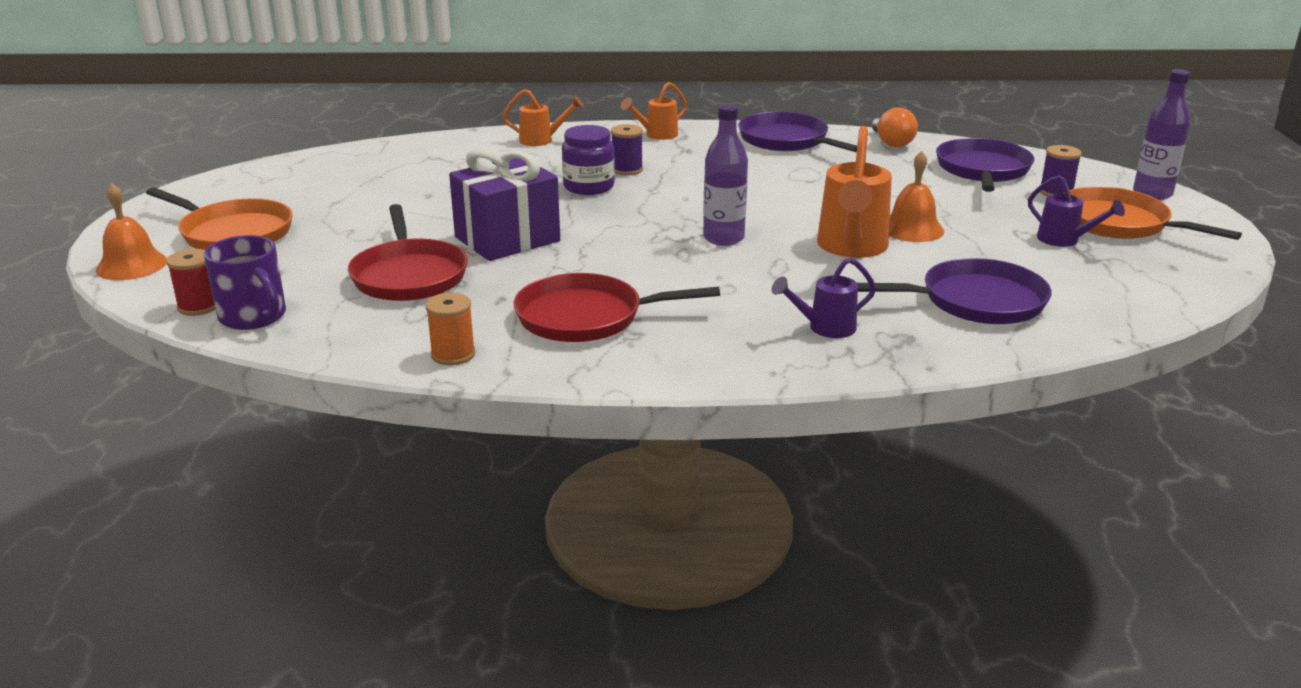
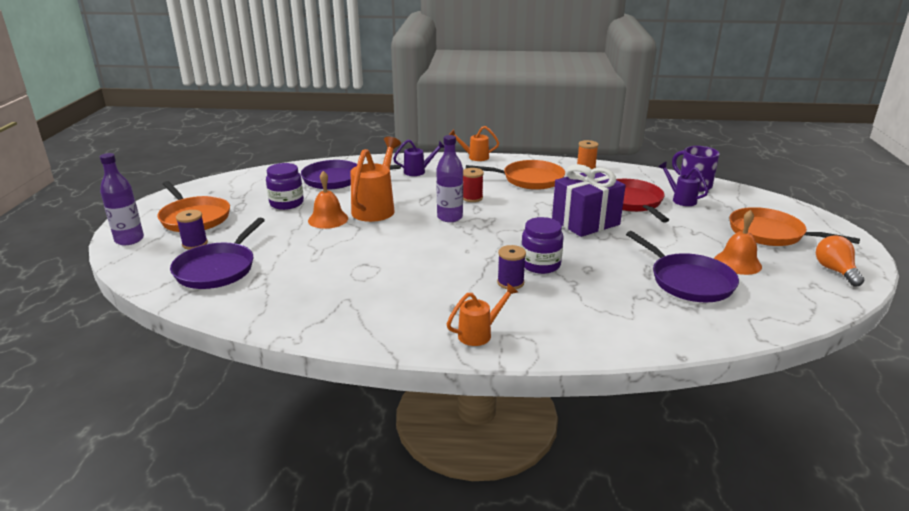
camera: 175 degrees left, 0 degrees up
orange bell [96,183,167,280] -> orange bell moved to [714,210,762,275]
red spool [166,249,216,316] -> red spool moved to [463,168,484,202]
orange watering can [502,89,584,146] -> orange watering can moved to [449,126,499,161]
red pan [513,273,720,342] -> orange pan [466,160,565,190]
purple pan [738,112,857,152] -> purple pan moved to [626,231,739,302]
orange light bulb [872,107,918,147] -> orange light bulb moved to [816,235,864,286]
purple watering can [1028,175,1125,247] -> purple watering can moved to [658,162,709,206]
none -> purple jar [266,163,304,210]

